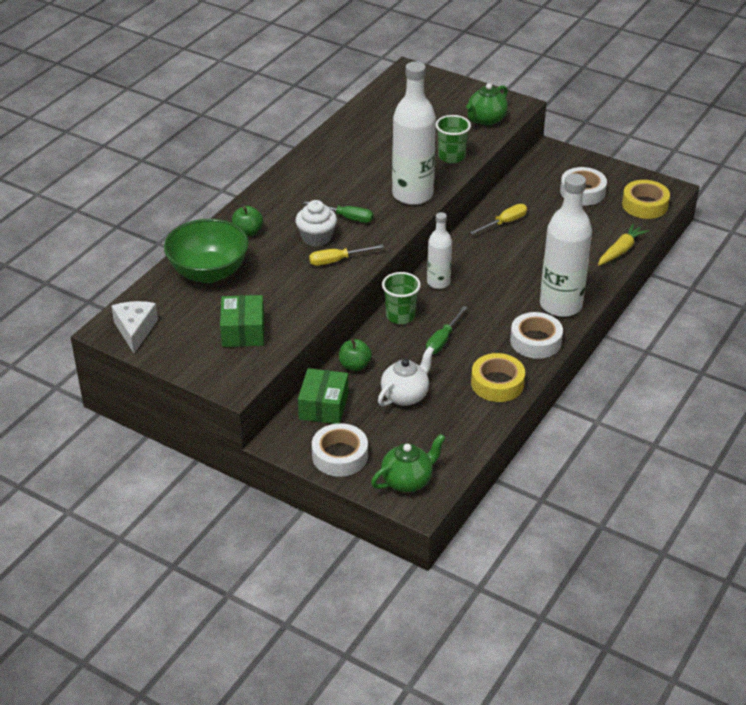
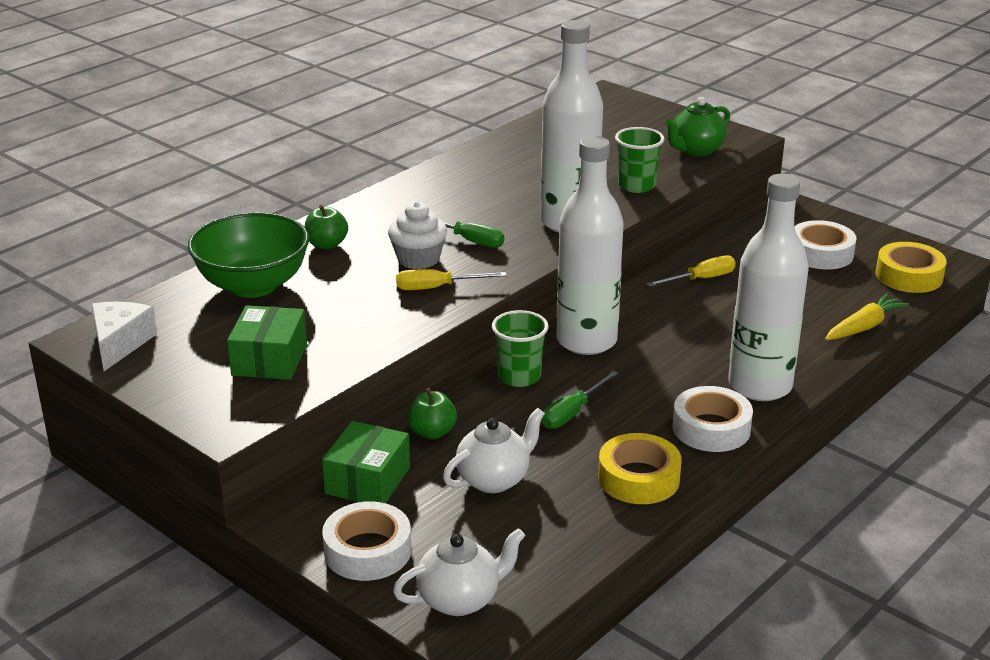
camera: 10 degrees right, 10 degrees down
green teapot [371,434,445,492] -> white teapot [393,528,525,616]
white bottle [427,212,452,289] -> white bottle [556,136,623,355], size x1.80

